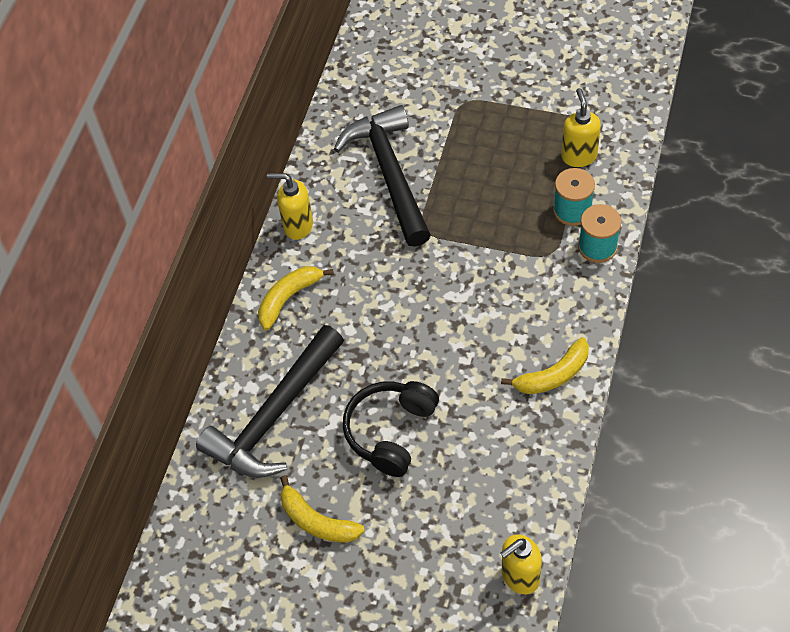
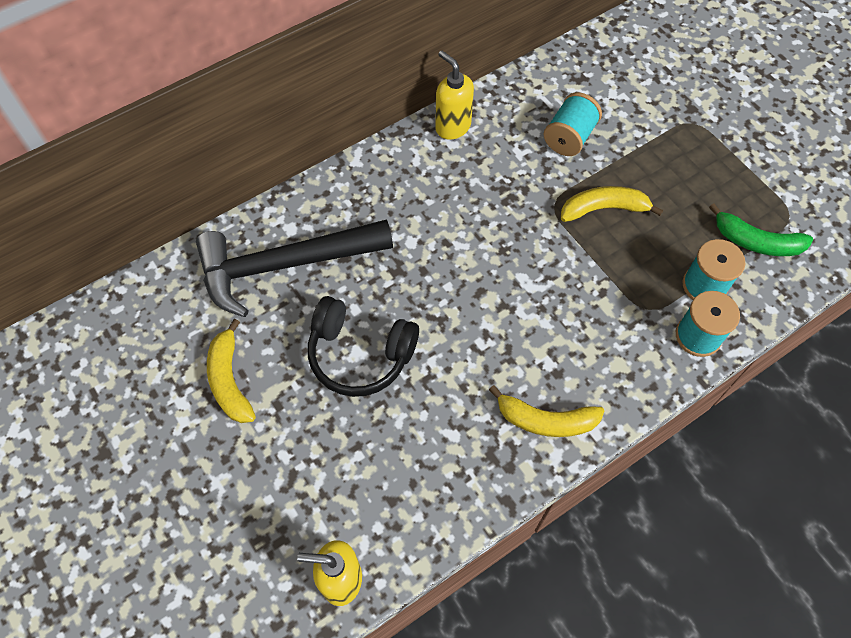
camera: 35 degrees right, 5 degrees up
yellow banana [258,266,334,330] -> yellow banana moved to [561,186,663,222]
black hammer [334,105,431,247] -> turquoise spool [544,92,602,156]
black headphones [343,381,439,477] -> black headphones turned 135 degrees counterclockwise [308,296,419,397]
yellow soap dispenser [561,88,601,167] -> green banana [709,204,813,256]

